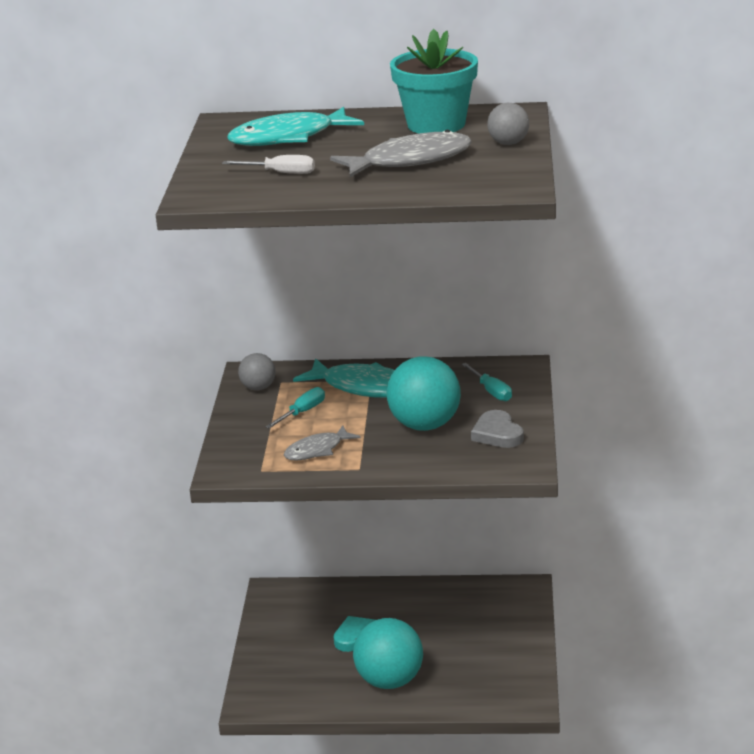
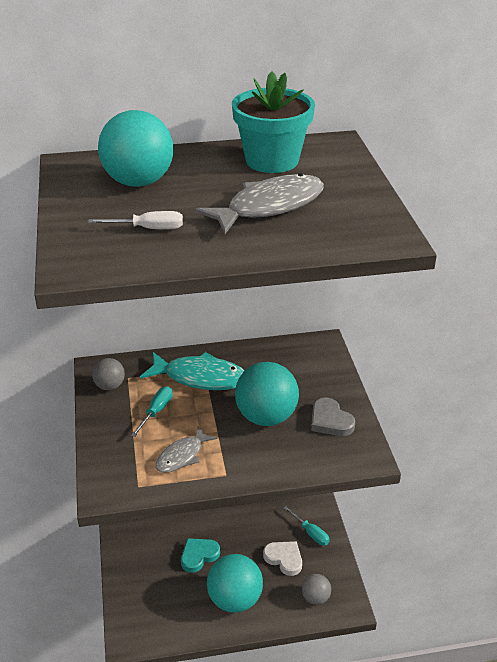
camera: 15 degrees left, 10 degrees up
turquoise fish [227,107,364,146] -> turquoise ball [98,110,173,187]
turquoise screwdriver [462,363,512,401] -> turquoise screwdriver moved to [284,506,330,545]
grey ball [488,103,529,145] -> grey ball moved to [302,574,331,605]
none -> white heart [263,541,302,576]

